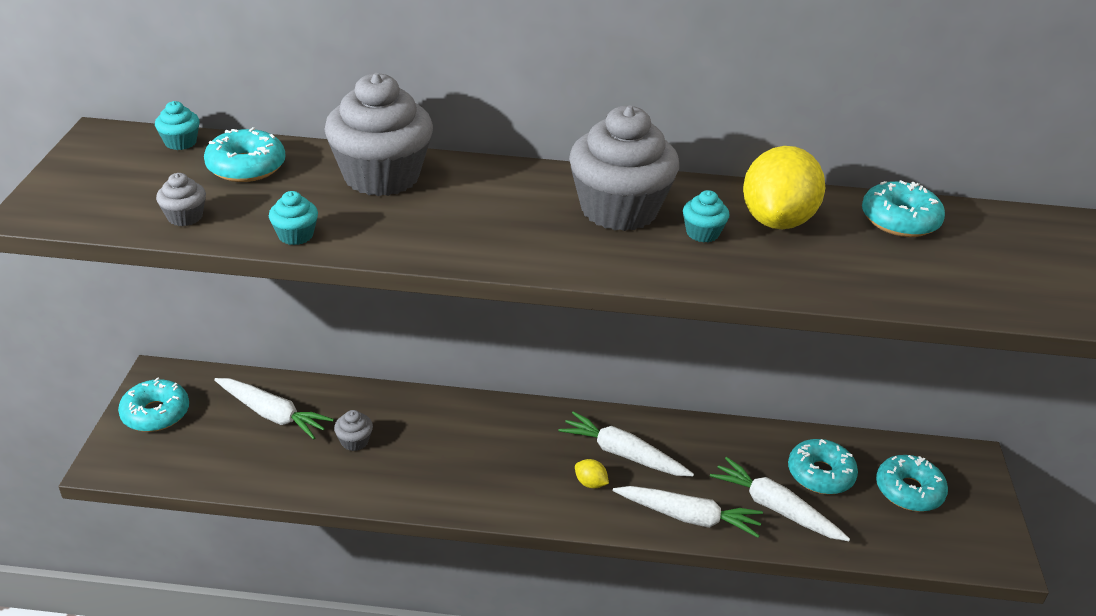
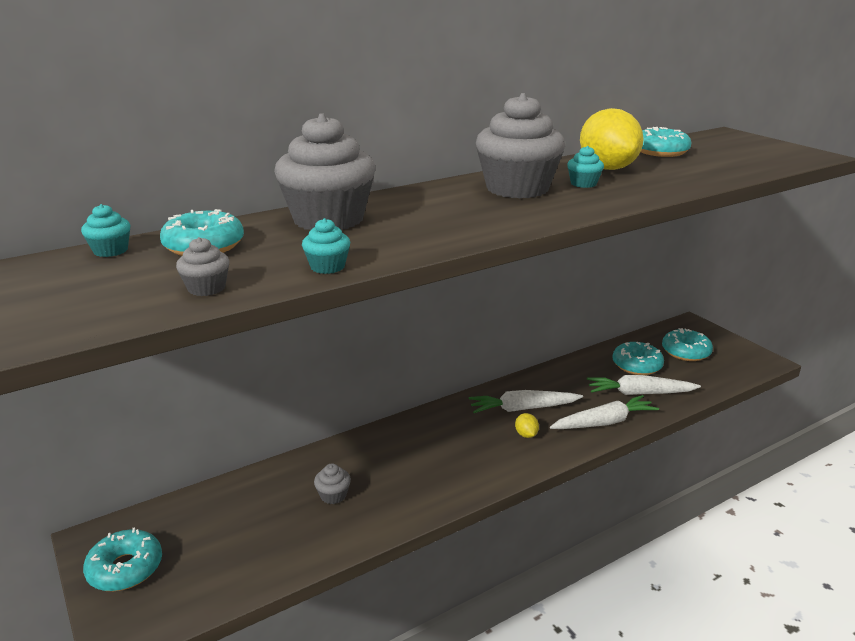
camera: 35 degrees left, 10 degrees down
white carrot [214,378,334,440] -> none
yellow lemon [575,459,609,488] -> yellow lemon turned 75 degrees clockwise [515,413,539,438]

